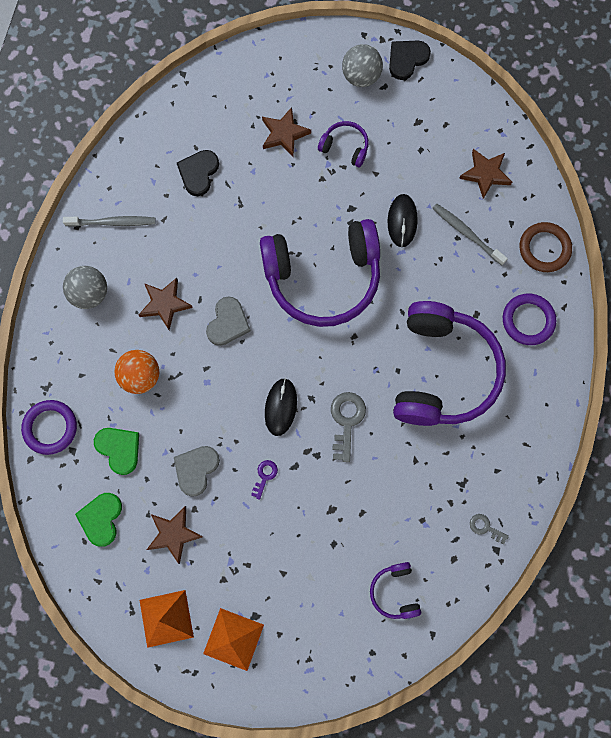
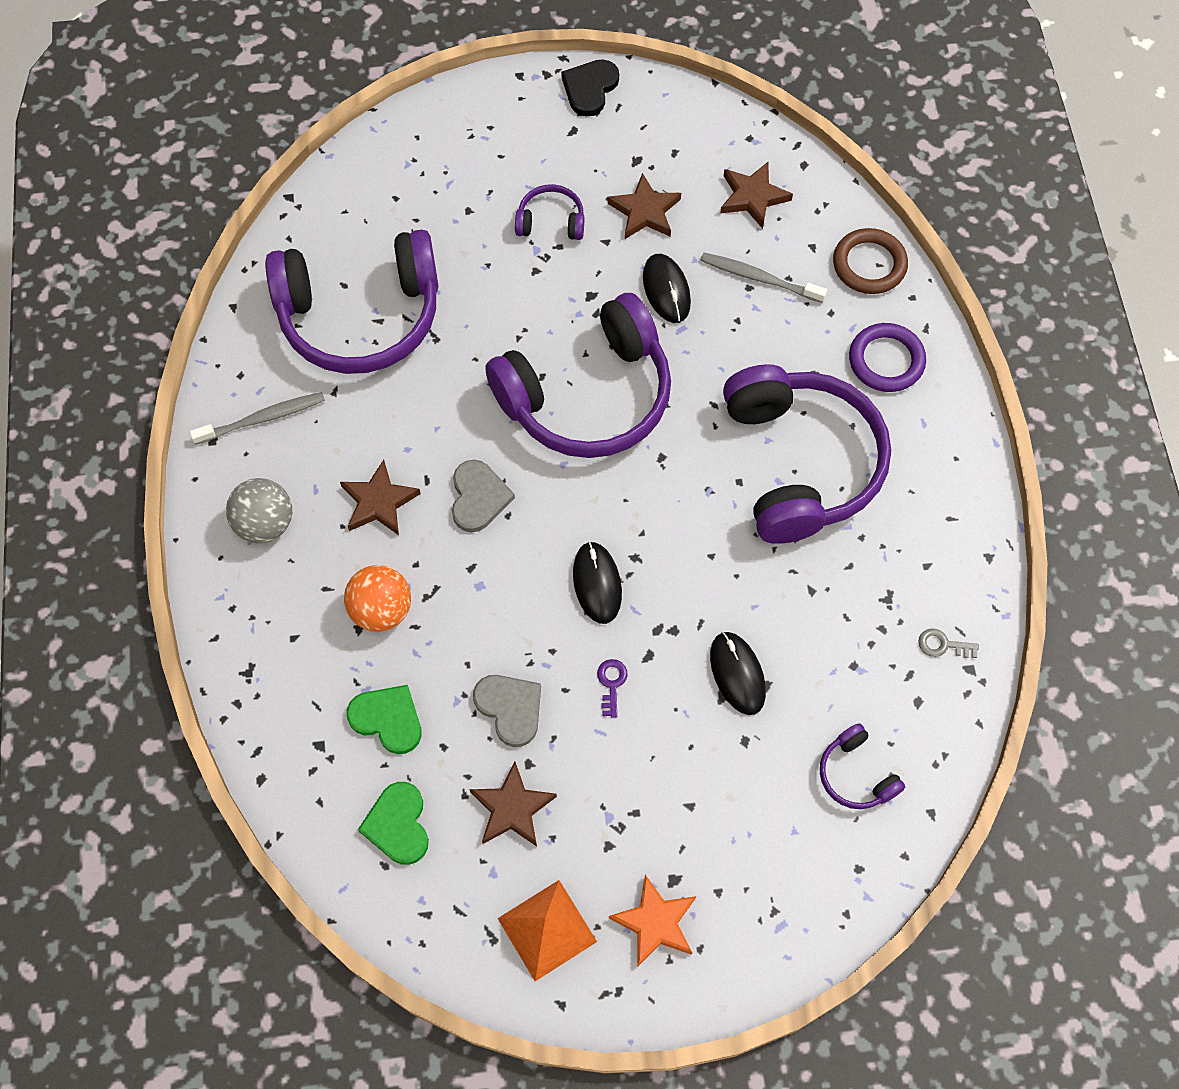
camera: 20 degrees left, 10 degrees down
purple ring [21,400,77,455] -> none
grey heart [174,446,220,497] -> grey heart turned 135 degrees clockwise [473,675,541,747]
black heart [177,150,219,196] -> purple headphones [265,229,439,374]
orange pyramid [203,608,264,671] -> orange star [609,875,696,967]
brown star [262,107,311,157] -> brown star moved to [608,173,681,239]
grey key [331,392,366,462] -> none
grey ball [342,44,383,87] -> none
none -> black mouse [710,632,766,715]

